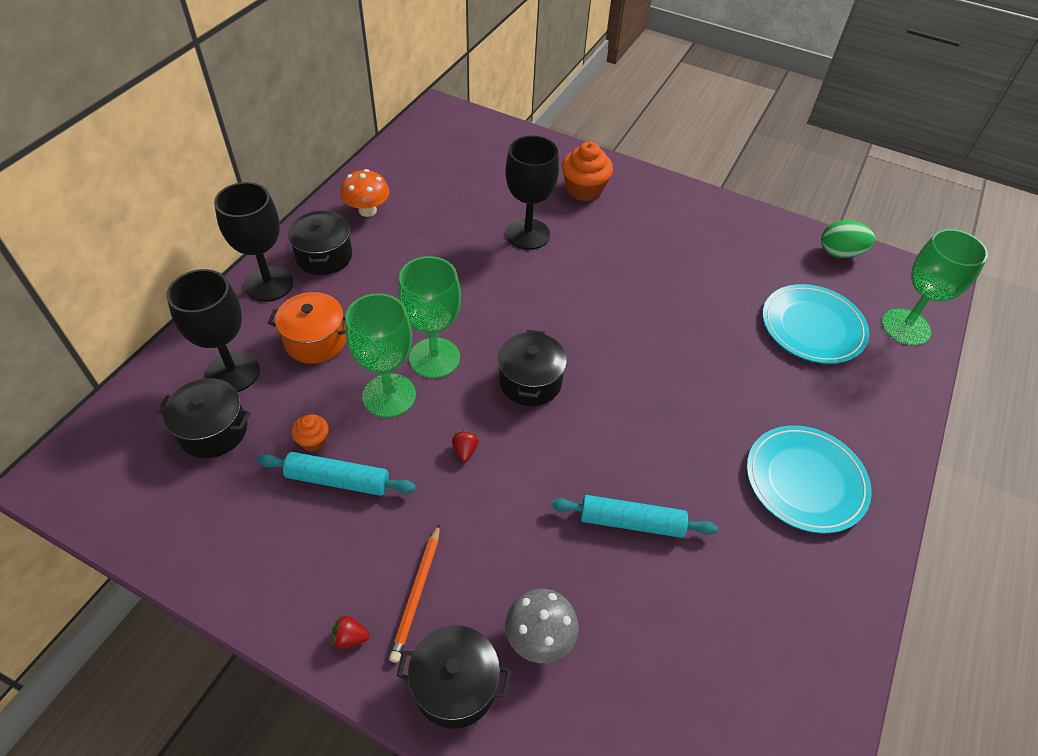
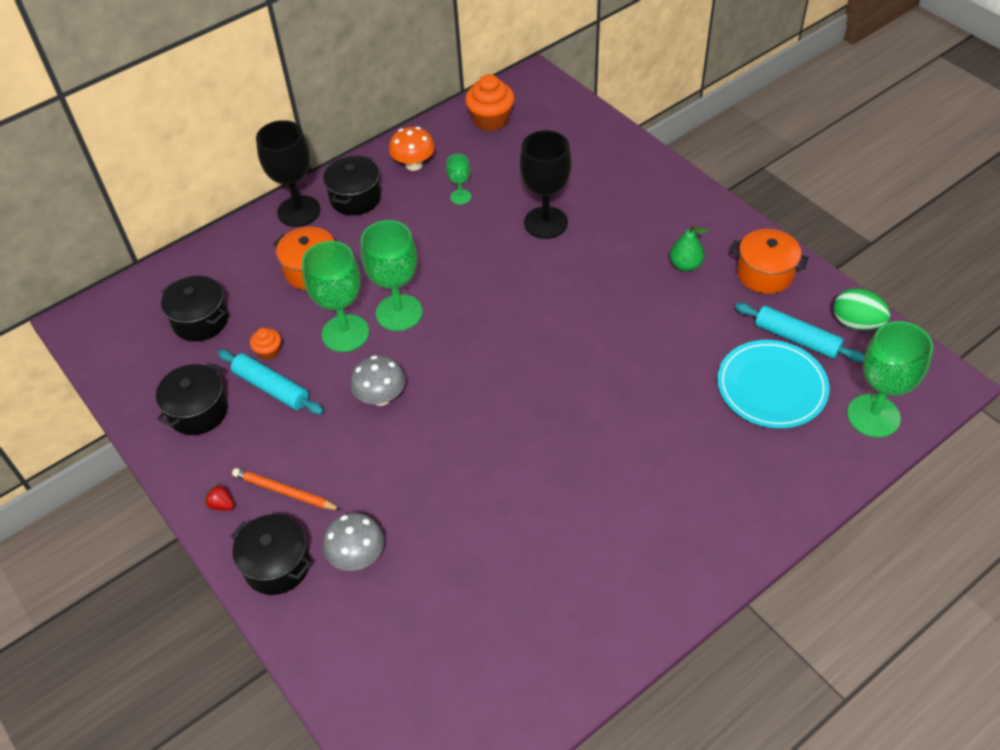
camera: 30 degrees right, 0 degrees up
black goblet [167,269,260,392] -> none
orange pencil [389,523,440,663] -> orange pencil turned 75 degrees clockwise [232,468,341,510]
red strawberry [452,431,479,462] -> grey mushroom [350,356,405,406]
black pot [498,330,567,406] -> black pot moved to [156,363,228,435]
turquoise rolling pin [551,495,718,538] -> turquoise rolling pin moved to [735,303,864,362]
orange cupcake [562,141,613,201] -> orange cupcake moved to [465,74,515,131]
turquoise plate [747,425,872,534] -> none
none -> green goblet [446,154,471,204]
none -> green pear [670,224,708,271]
none -> orange pot [731,229,809,294]

